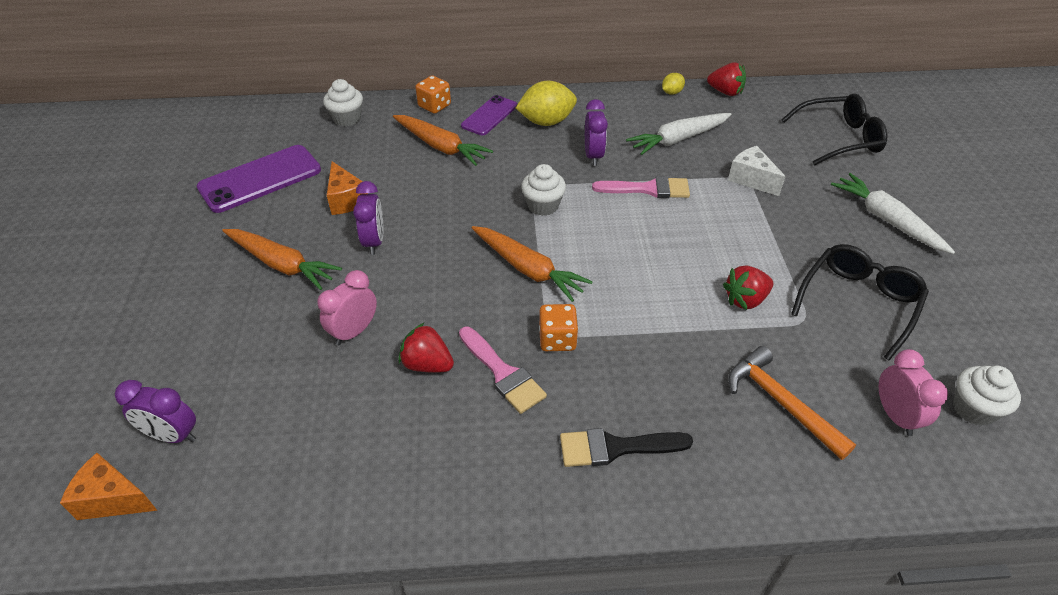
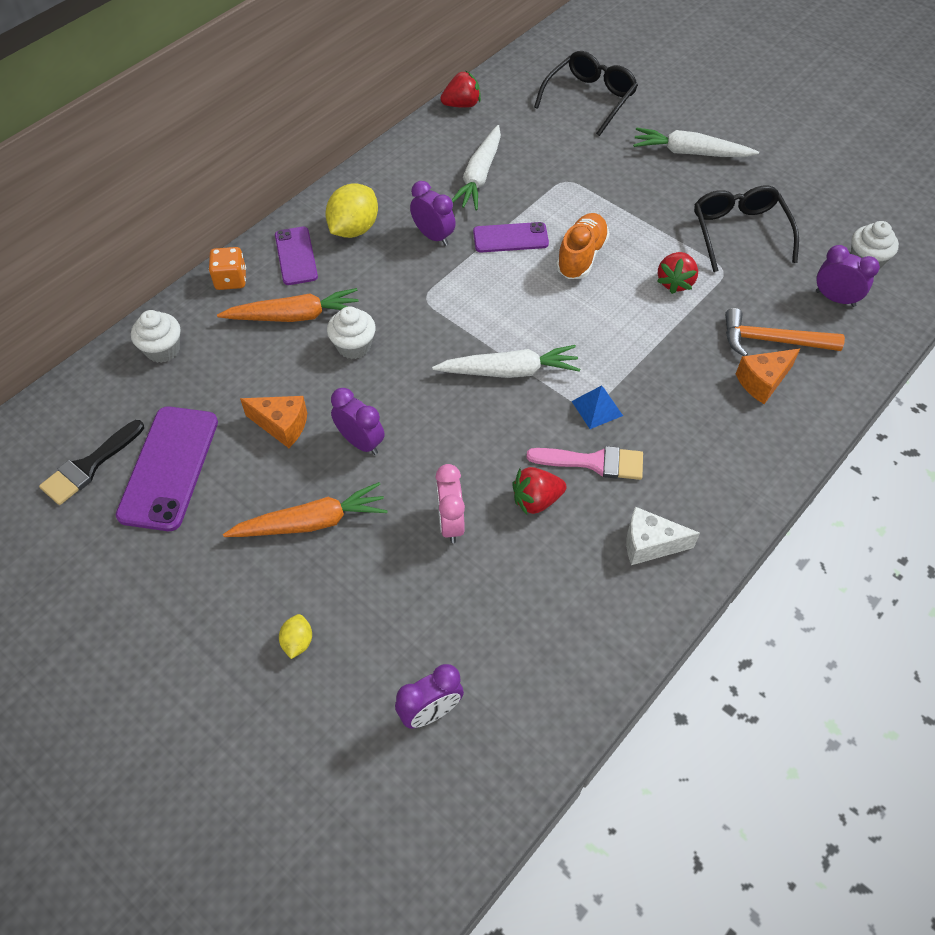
camera: 45 degrees left, 10 degrees up
orange cheese [60,453,158,520] -> orange cheese moved to [736,348,801,404]
orange carrot [472,226,593,302] -> white carrot [432,345,580,378]
white cupcake [521,164,566,216] -> white cupcake moved to [327,306,376,359]
orange dice [539,304,578,351] -> blue pyramid [571,385,623,429]
black brush [560,428,693,467] -> black brush moved to [39,420,144,505]
pink brush [592,176,690,198] -> purple phone [473,222,549,252]
yellow lemon [662,73,685,95] -> yellow lemon moved to [279,614,312,659]
white cheese [728,146,786,196] -> white cheese moved to [627,507,700,565]
pink clock [879,349,948,436] -> purple clock [816,245,880,307]
none -> orange shoe [556,213,610,279]

